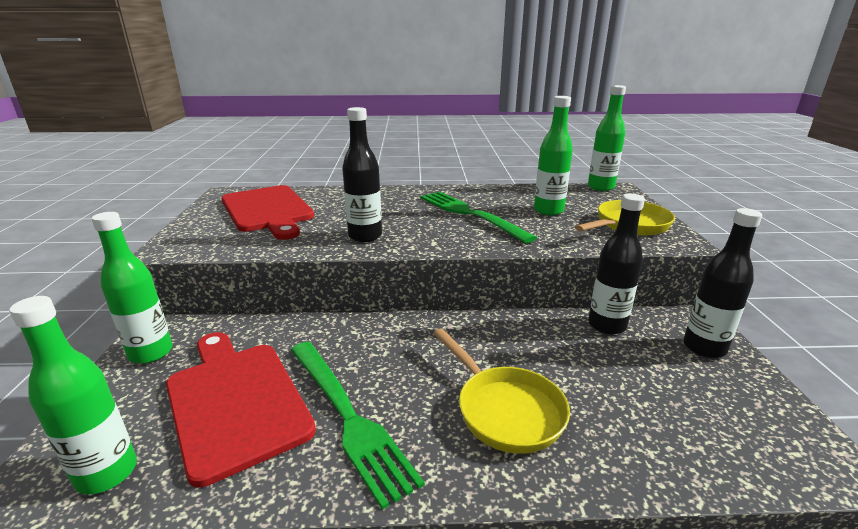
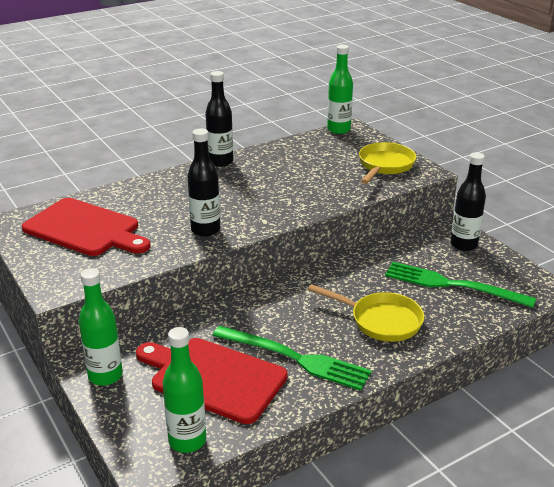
camera: 30 degrees left, 5 degrees up
green fork [420,191,537,243] -> green fork moved to [385,262,536,308]
green bottle [534,96,573,215] -> none
black bottle [588,194,645,335] -> black bottle moved to [205,71,233,167]

